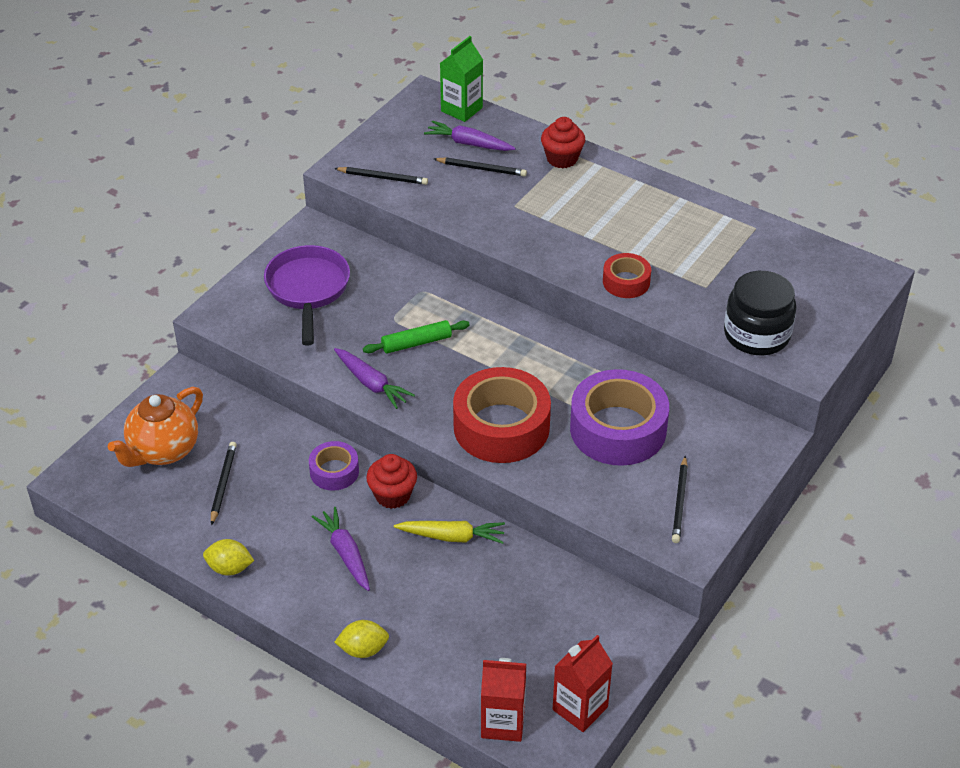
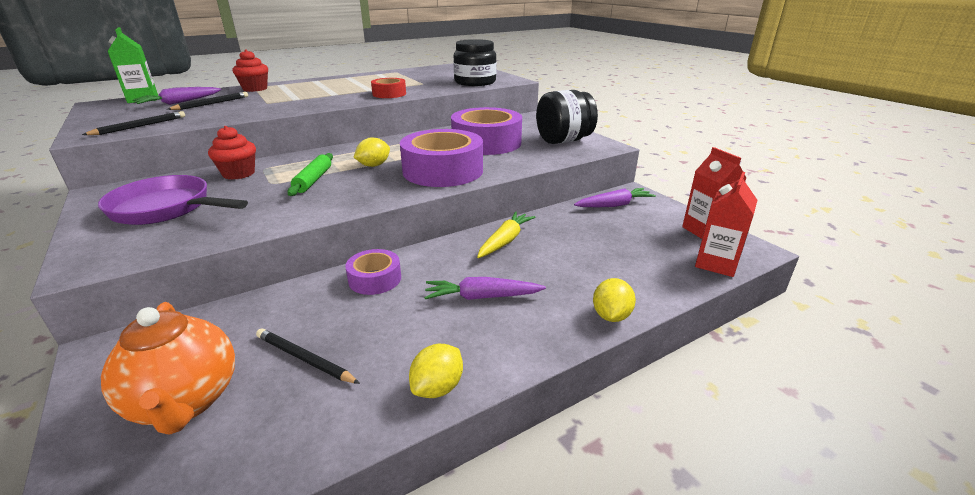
camera: 65 degrees left, 15 degrees down
purple carrot [334,348,415,409] -> purple carrot moved to [574,188,656,207]
red cupcake [366,454,417,509] -> red cupcake moved to [208,126,256,180]
red tape [453,367,551,463] -> purple tape [400,129,483,187]
black pencil [672,456,688,543] -> black jar [536,90,598,144]
none -> yellow lemon [354,137,390,167]

